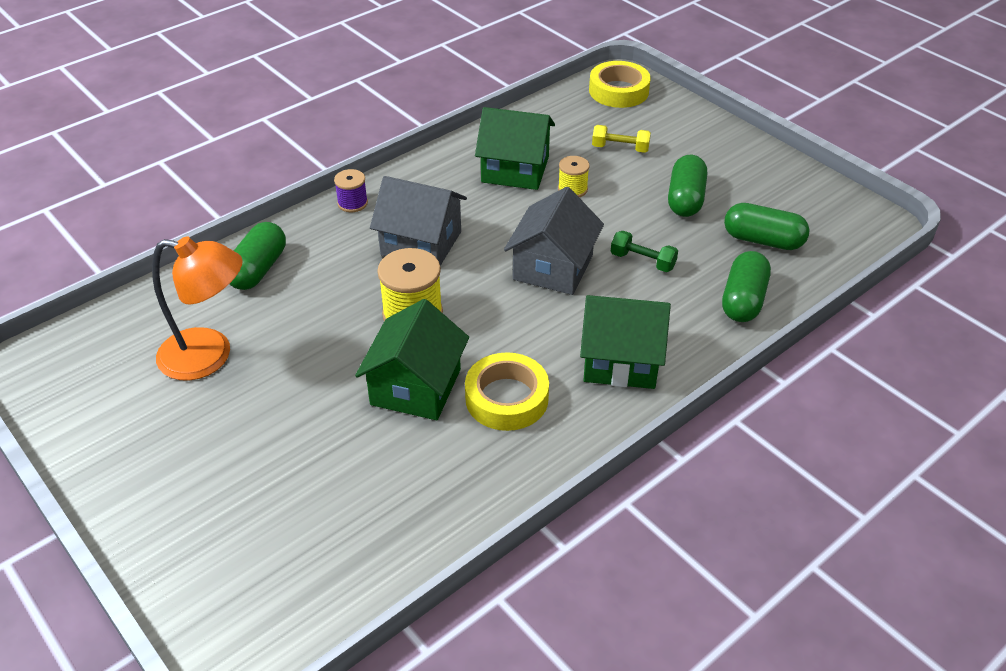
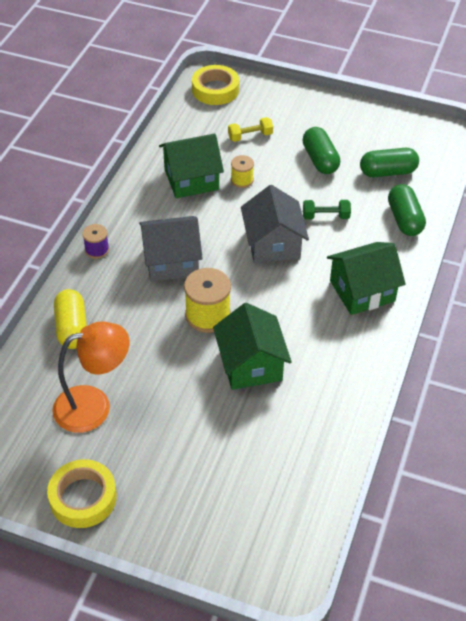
camera: 30 degrees left, 5 degrees up
green capsule [230,222,286,290] -> yellow capsule [54,289,87,349]
yellow tape [465,352,549,431] -> yellow tape moved to [47,459,117,528]

